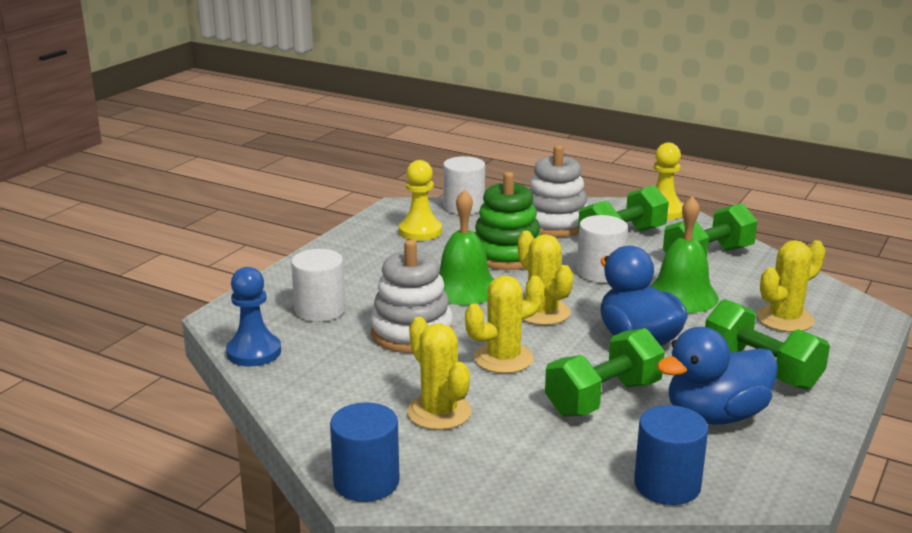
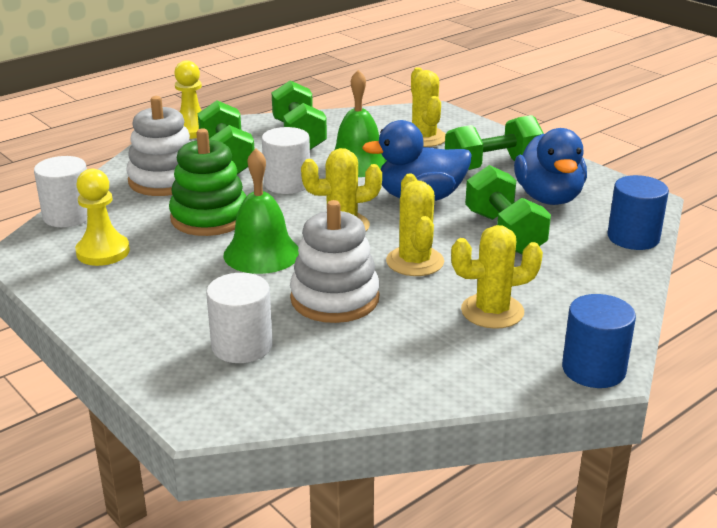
camera: 70 degrees left, 5 degrees up
blue pawn [226,267,281,367] -> none

